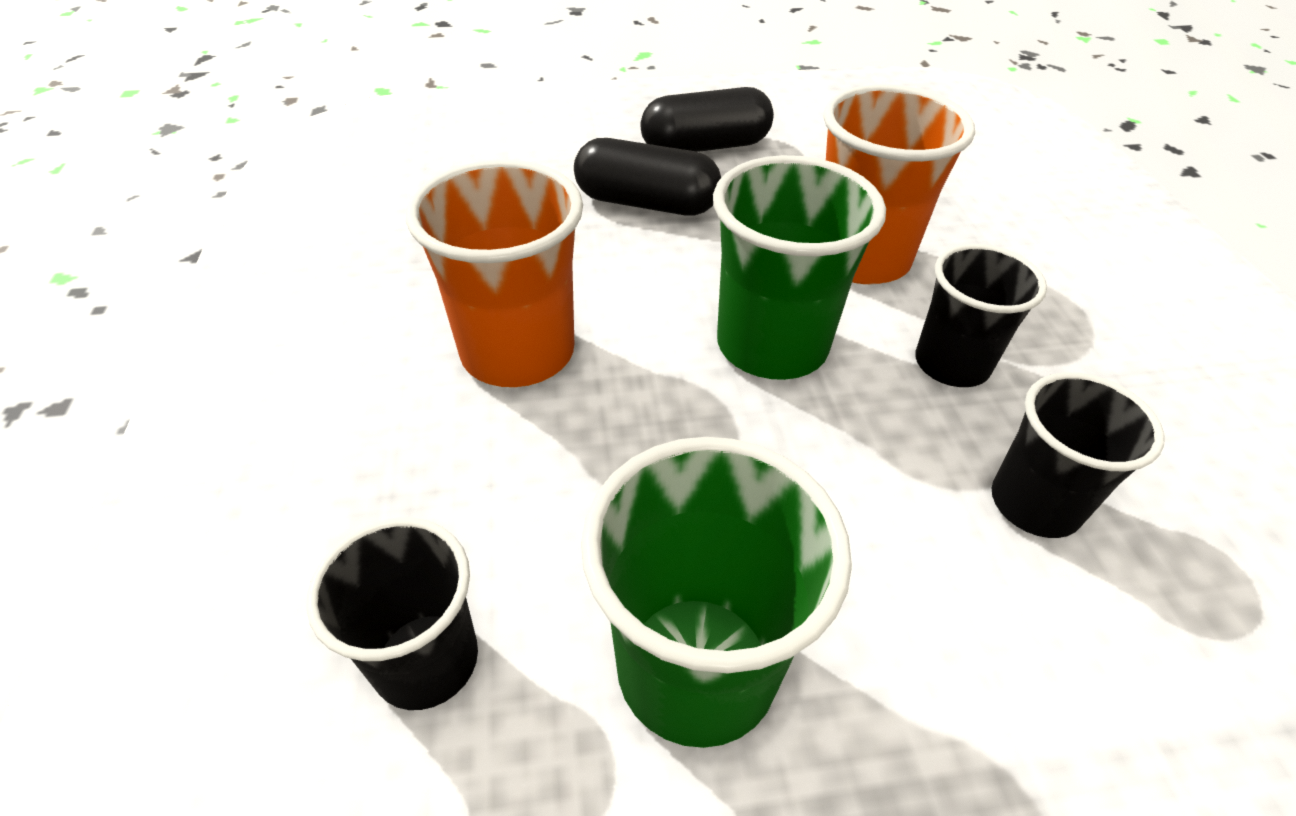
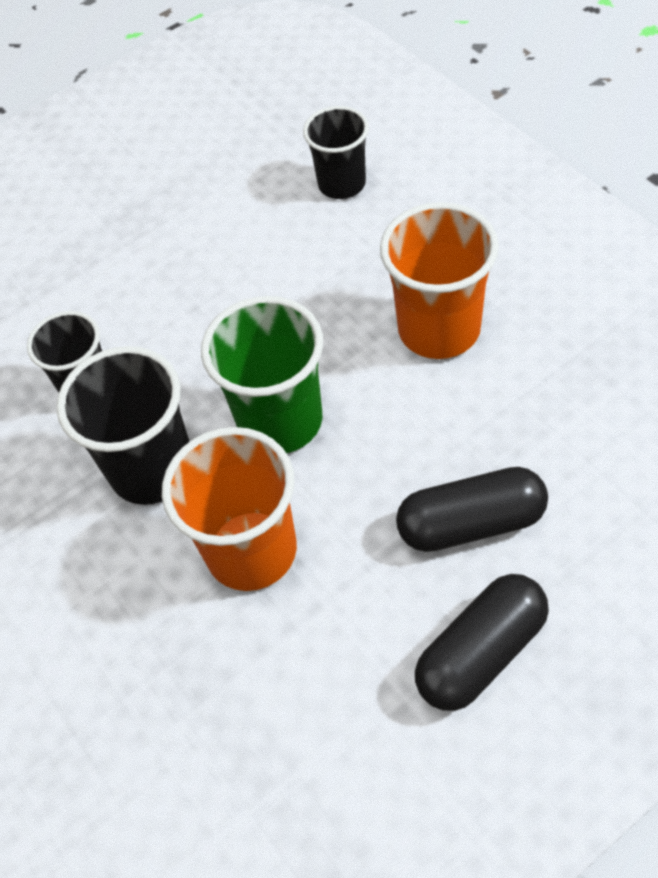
camera: 160 degrees right, 10 degrees up
green cup [581,437,852,748] -> none
black cup [915,244,1047,387] -> black cup [56,346,190,505], size x1.53

